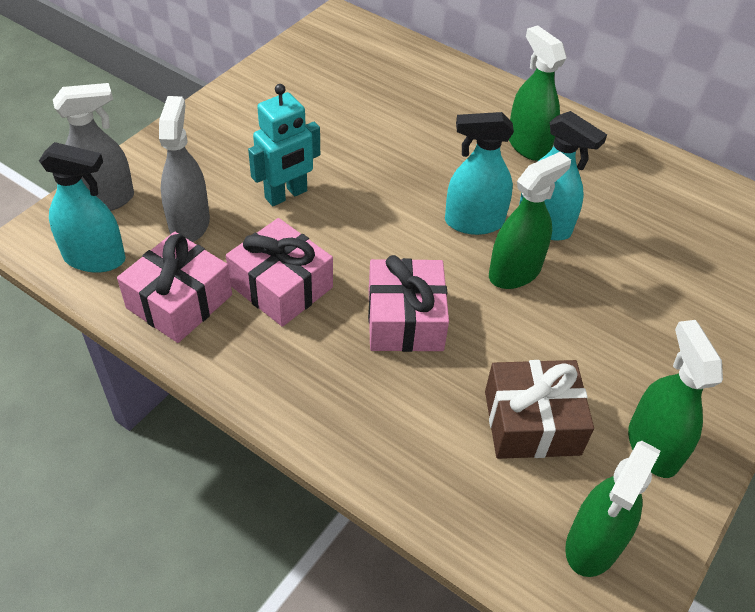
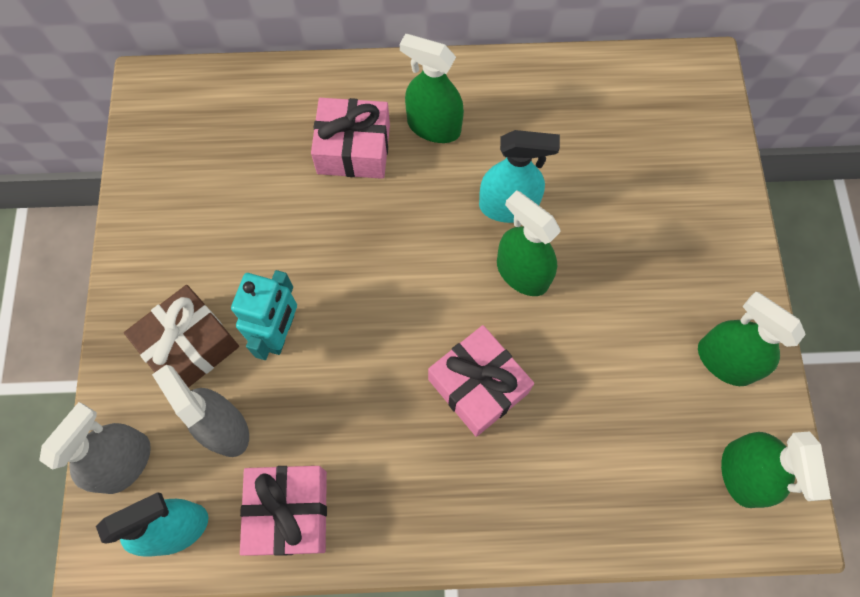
camera: 35 degrees left, 20 degrees up
pink gift [226,218,333,327] -> pink gift moved to [311,98,390,179]
turquoise spray bottle [445,112,514,235] -> none
brown gift [485,360,594,459] -> brown gift moved to [124,285,239,388]
green spray bottle [489,152,571,289] -> green spray bottle turned 60 degrees counterclockwise [497,190,561,296]

